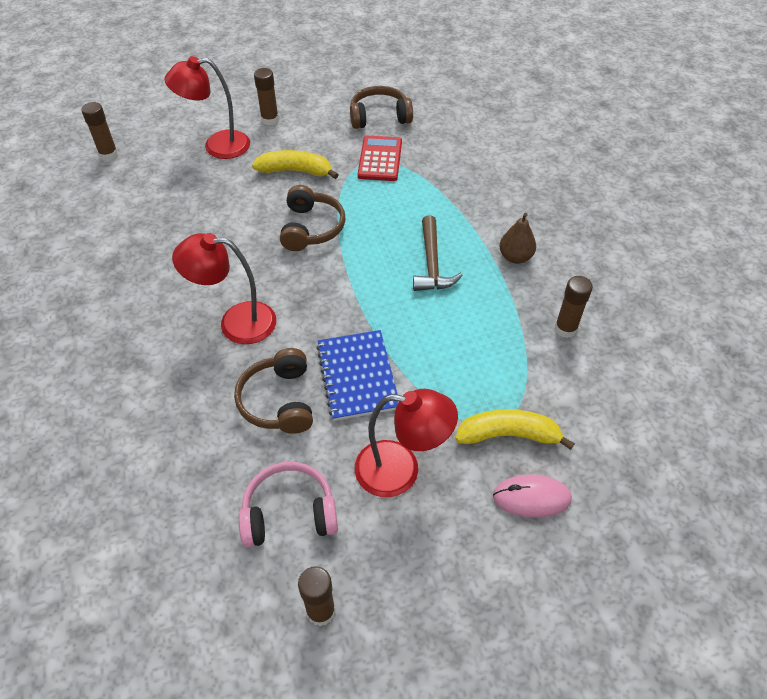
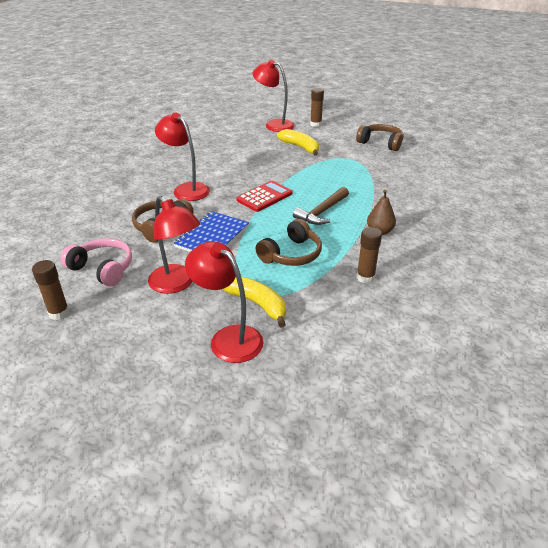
camera: 40 degrees right, 15 degrees down
brown glue stick [81,102,118,161] -> none
brown headphones [280,185,345,251] -> brown headphones moved to [256,219,322,266]
red calculator [358,135,402,181] -> red calculator moved to [236,181,292,212]
pink mouse [493,475,572,518] -> red lamp [185,241,264,363]

